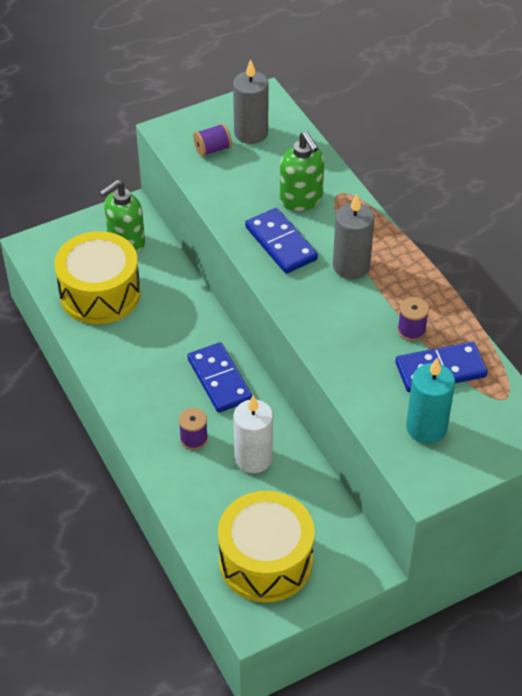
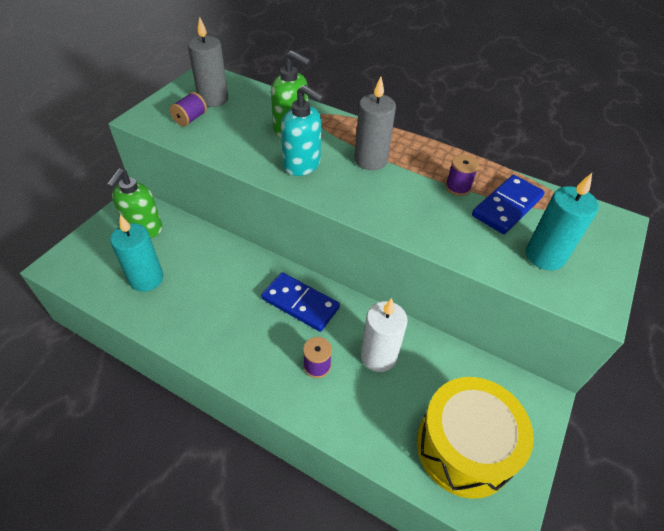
camera: 35 degrees left, 0 degrees up
yellow drum [54,231,141,324] -> turquoise candle [110,215,164,292]
blue domino [245,208,318,274] -> turquoise soap dispenser [281,85,324,176]

